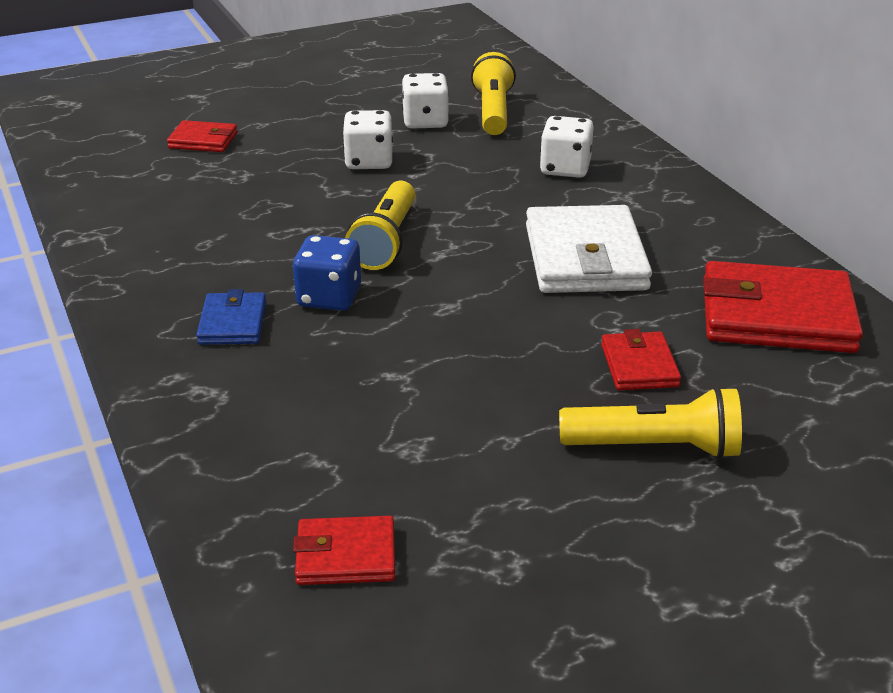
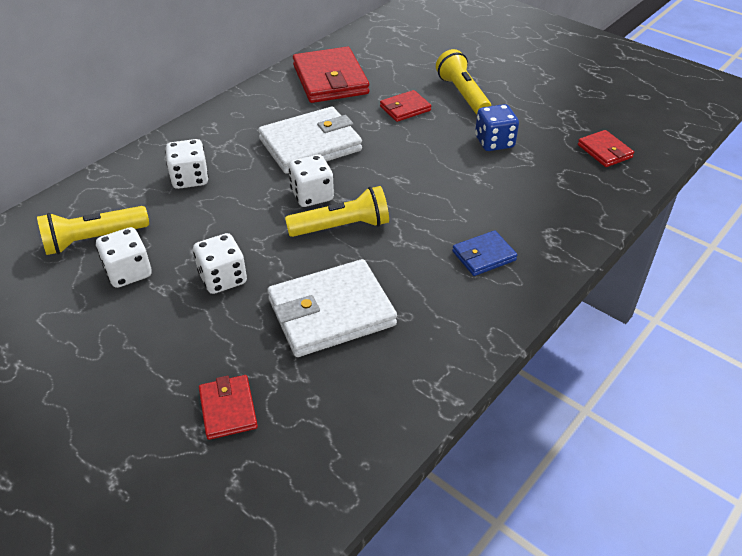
camera: 115 degrees left, 10 degrees up
blue dice [293,235,361,311] -> blue dice moved to [475,104,519,151]
none -> white wallet [267,259,397,357]
none -> white dice [289,154,334,207]

